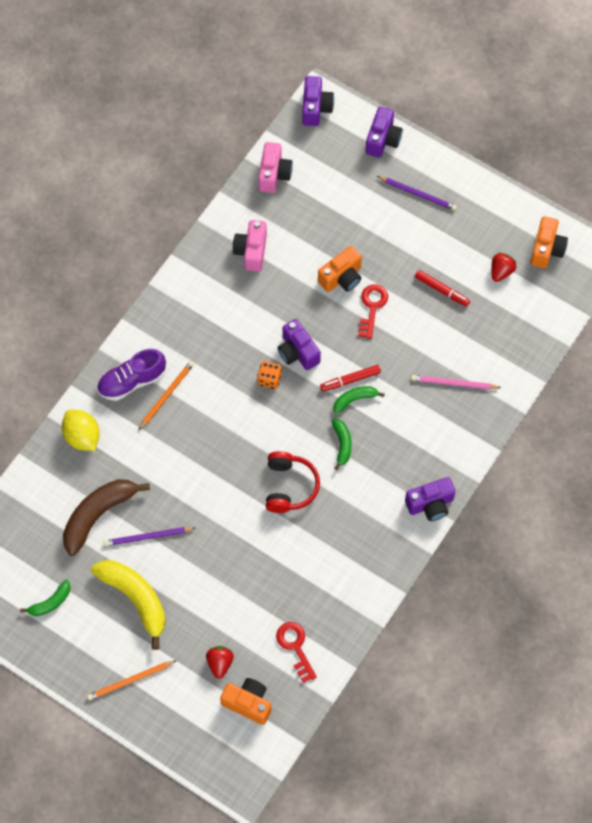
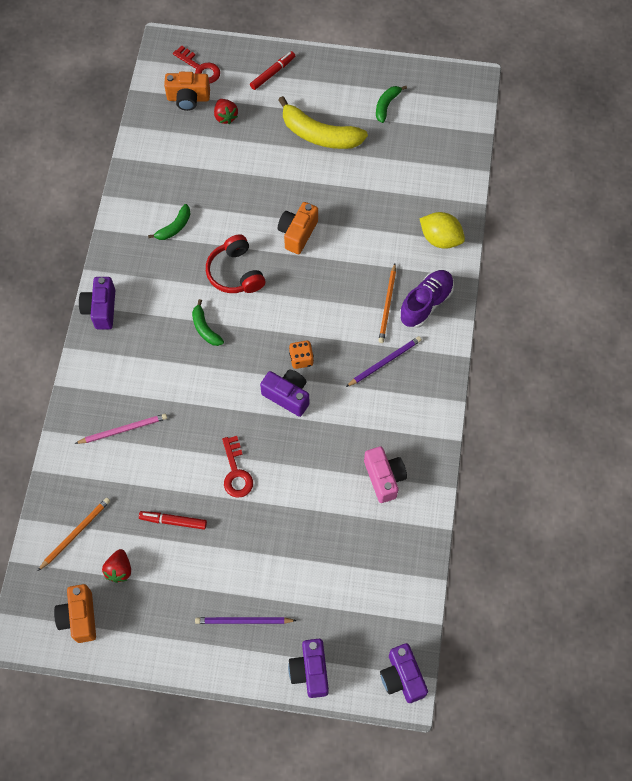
camera: 155 degrees right, 0 degrees up
brown banana [63,479,150,556] -> none
orange pencil [87,660,177,700] -> orange pencil moved to [38,498,110,571]
purple pencil [104,527,195,546] -> purple pencil moved to [346,336,422,387]
pink camera [258,142,293,193] -> none
red key [276,622,317,683] -> red key moved to [173,46,220,84]
orange camera [318,246,362,292] -> orange camera moved to [278,202,318,254]
red marker [320,365,381,392] -> red marker moved to [250,51,295,90]
green banana [333,386,385,414] -> green banana moved to [148,204,190,240]
purple camera [405,477,455,521] -> purple camera turned 45 degrees counterclockwise [79,277,115,329]

